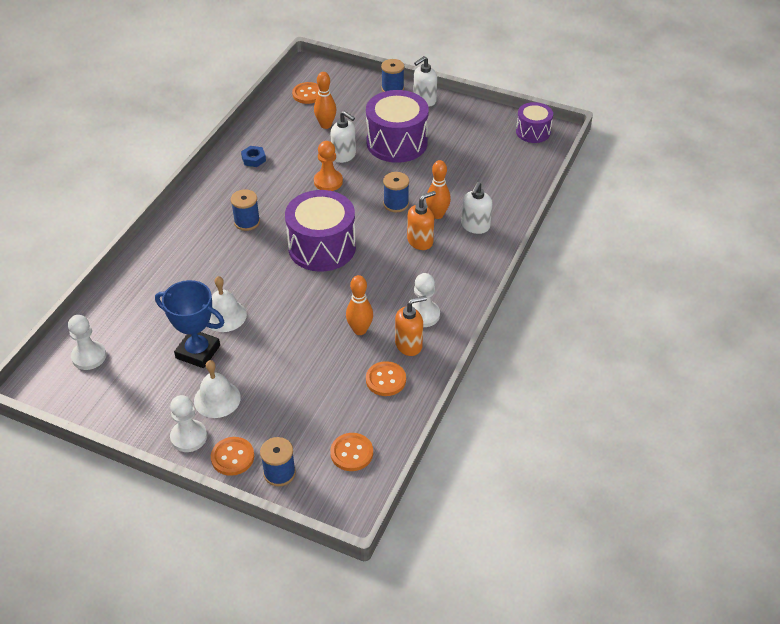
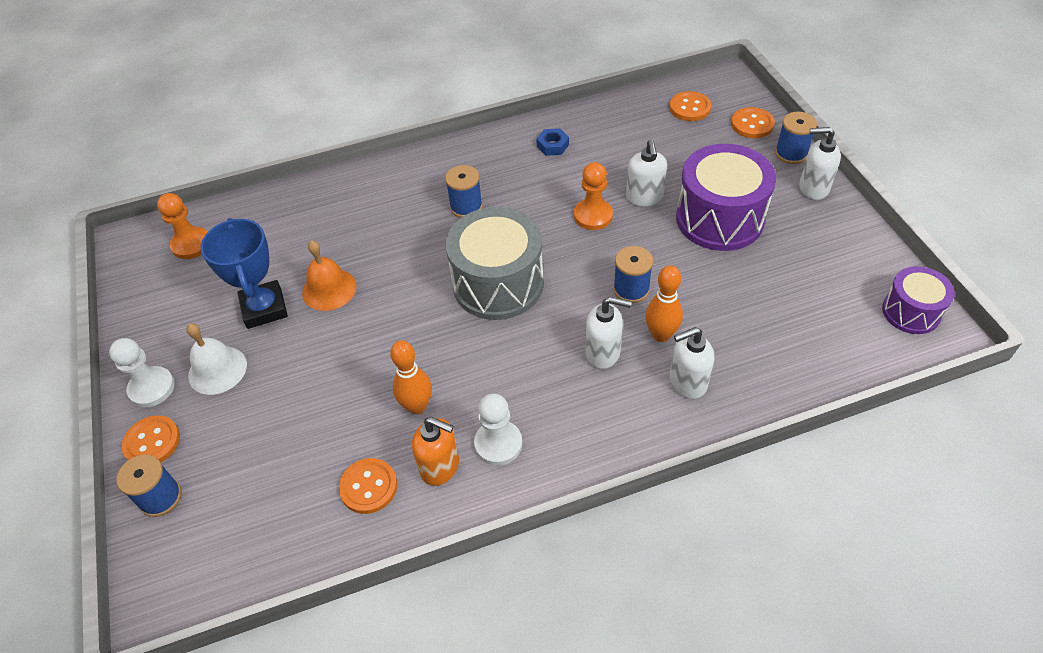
camera: 50 degrees right, 5 degrees up
white pawn [68,315,106,370] -> orange pawn [157,193,207,259]
white bell [209,276,247,332] -> orange bell [302,240,357,311]
purple drum [285,190,356,272] -> grey drum [446,207,544,320]
orange bowling pin [314,72,336,129] -> none
orange button [330,433,373,471] -> orange button moved to [731,107,775,138]
orange soap dispenser [407,191,436,250] -> white soap dispenser [586,296,631,369]

